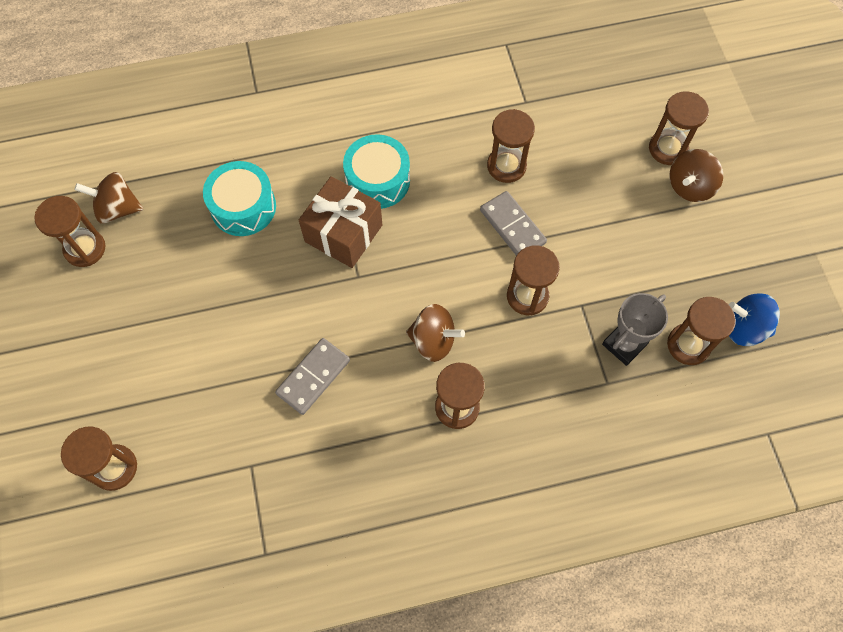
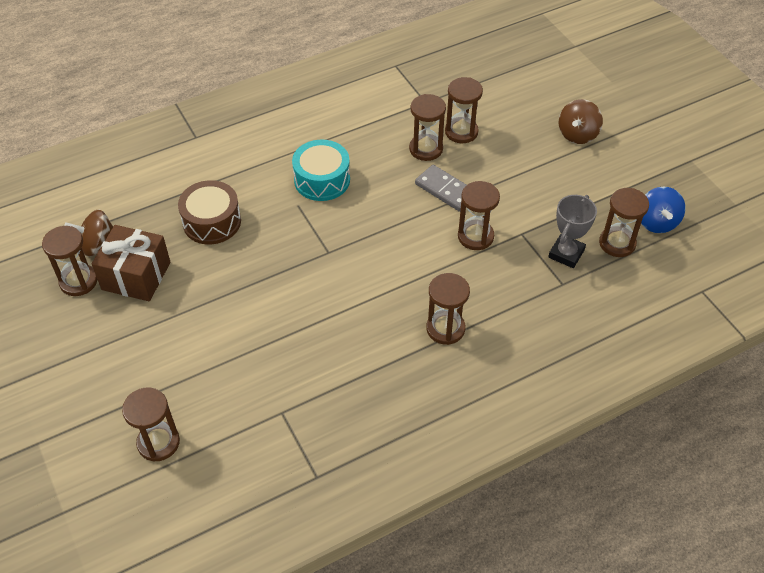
camera: 15 degrees left, 15 degrees down
turquoise drum [203,161,276,236] -> brown drum [178,180,241,244]
grey domino [275,338,350,415] -> none
brown gift [299,176,382,268] -> brown gift moved to [92,225,170,301]
brown spinning top [406,304,465,362] -> none
brown hourglass [649,91,709,165] -> brown hourglass moved to [445,77,483,143]
blue spinning top [729,293,780,346] -> blue spinning top turned 90 degrees counterclockwise [641,187,685,233]

